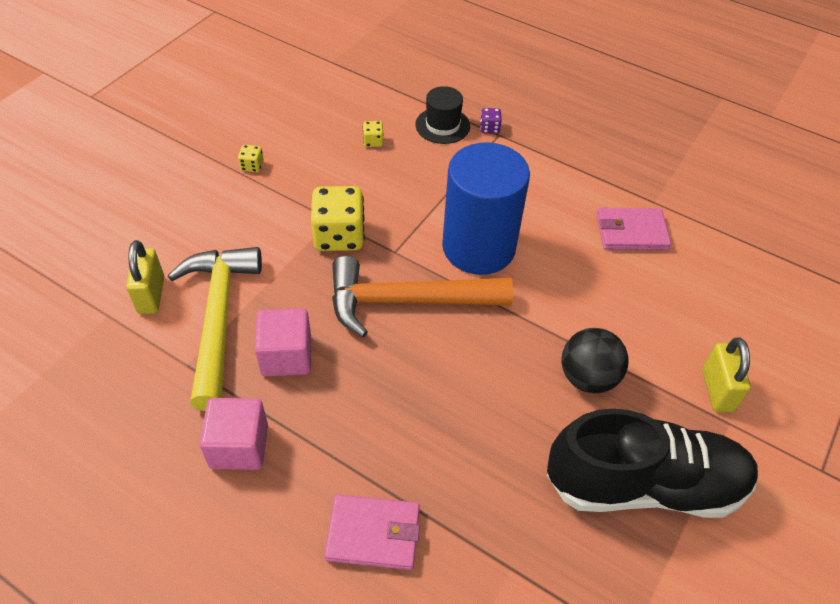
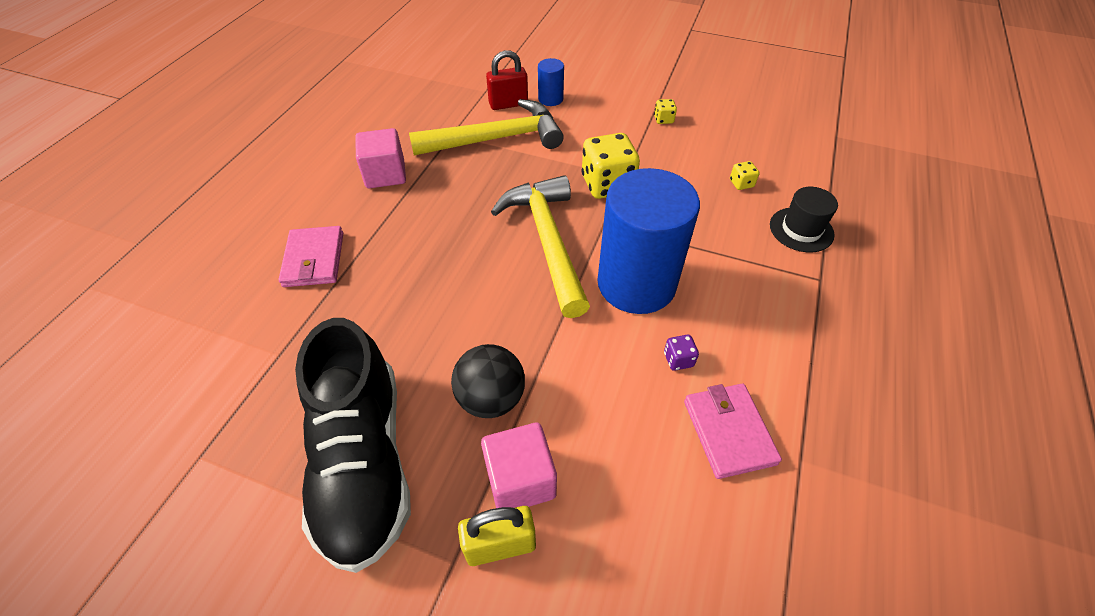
camera: 80 degrees right, 0 degrees up
yellow padlock [126,240,164,314] -> red padlock [486,50,528,110]
pink cube [255,308,311,376] -> pink cube moved to [481,423,557,508]
orange hammer [332,256,513,337] -> yellow hammer [491,175,590,318]
purple dice [480,108,502,134] -> purple dice moved to [664,335,699,371]
none -> blue cylinder [538,58,564,106]

